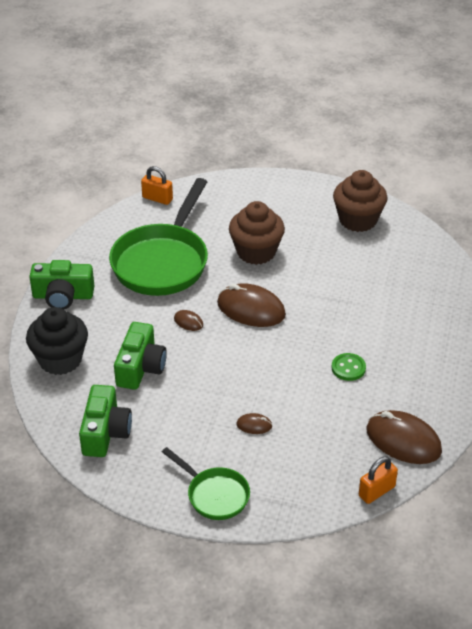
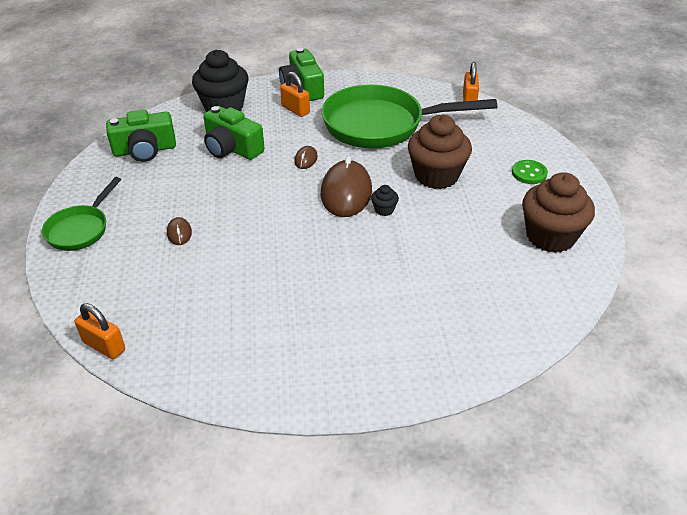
camera: 70 degrees right, 0 degrees up
green camera [114,322,167,390] -> green camera turned 45 degrees clockwise [203,106,265,160]
green button [332,353,366,381] -> green button moved to [512,160,548,184]
brown mouse [366,410,442,464] -> none
none -> orange padlock [280,72,310,117]
none -> black cupcake [371,185,399,216]

